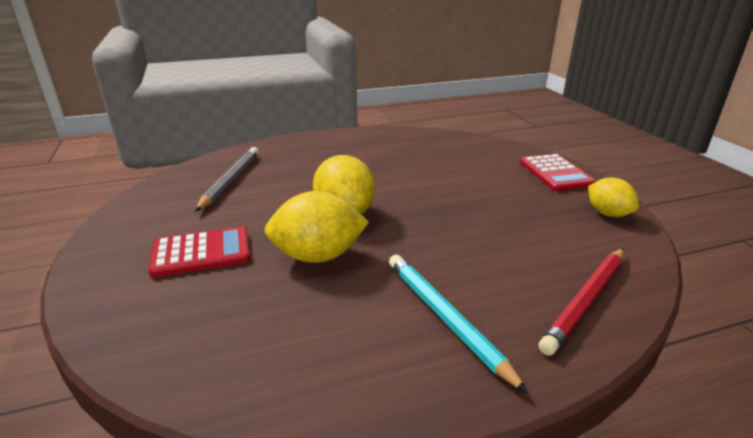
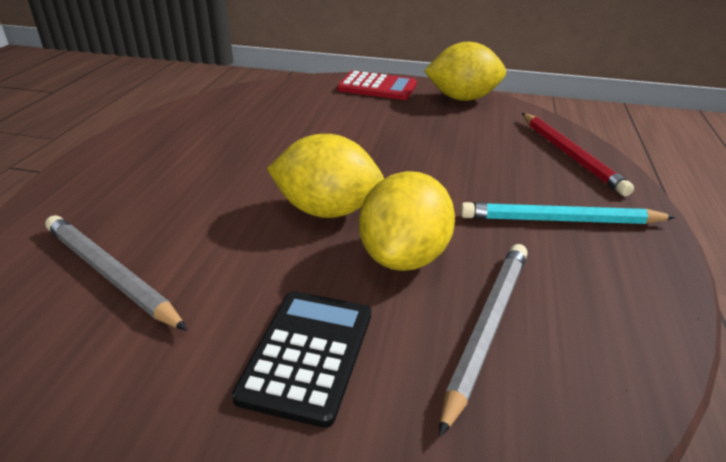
camera: 60 degrees left, 5 degrees up
red calculator [148,226,250,277] -> black calculator [232,291,371,428]
yellow lemon [588,177,639,217] -> yellow lemon [424,42,506,101], size x1.58
none -> grey pencil [439,244,528,437]

